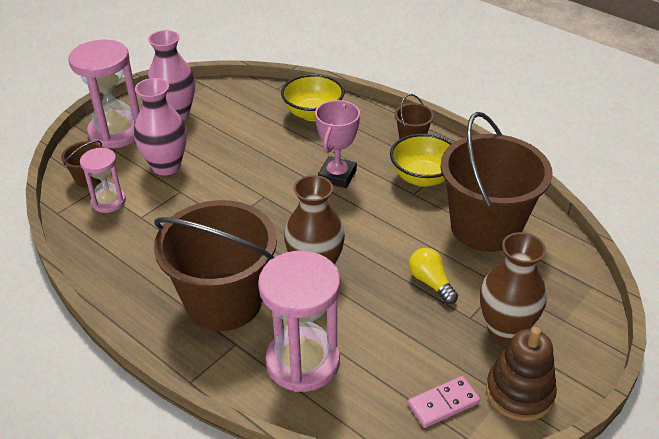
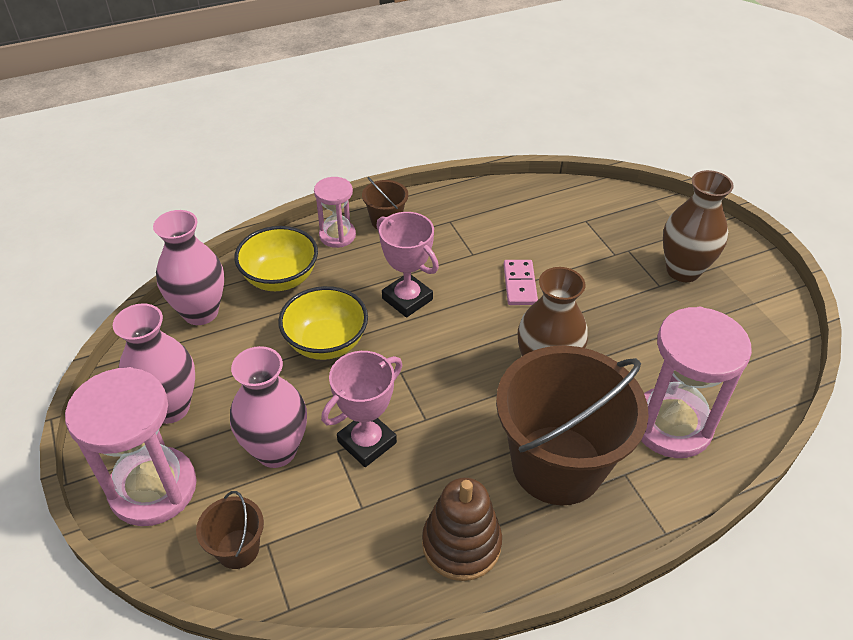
camera: 65 degrees left, 5 degrees up
pink hourglass [80,148,126,213] -> pink hourglass moved to [314,177,356,248]
yellow bowl [390,134,453,187] -> yellow bowl moved to [278,286,368,360]
pink domino [408,376,480,428] -> pink domino moved to [504,260,538,305]
yellow light bulb [409,248,458,304] -> none
brown bucket [440,112,553,252] -> none
brown stacking toy [486,327,557,421] -> brown stacking toy moved to [422,477,502,581]
none -> pink vase [153,210,224,325]
none -> pink trophy [321,351,403,467]

